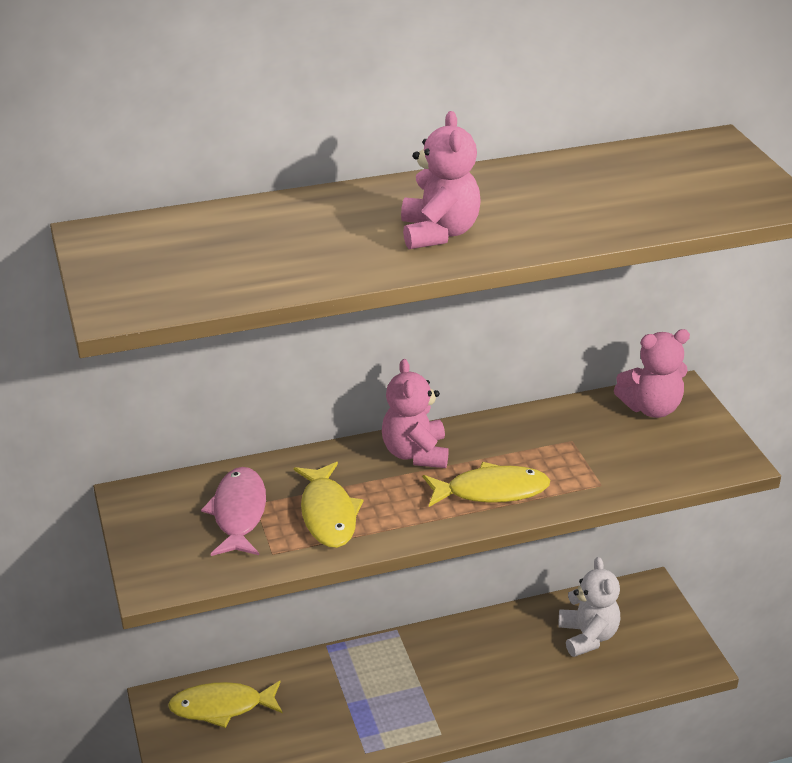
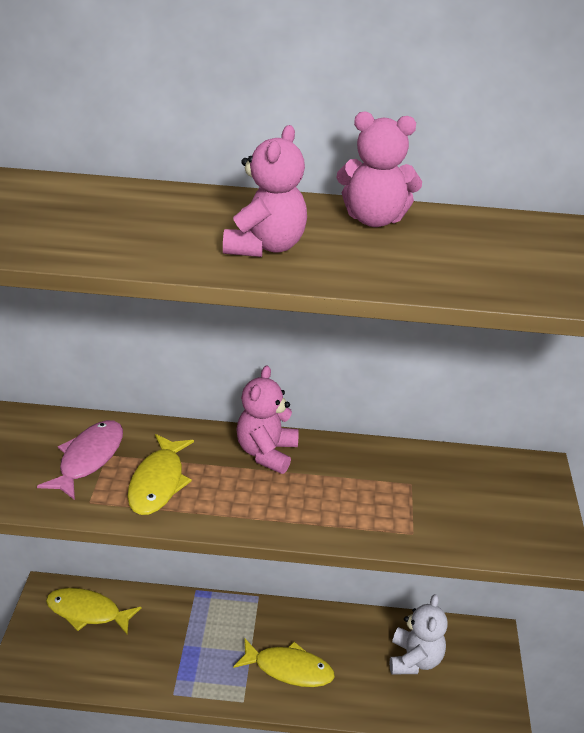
camera: 20 degrees right, 0 degrees up
yellow fish [423,462,550,507] -> yellow fish moved to [233,638,335,687]
pink teddy bear [614,329,690,418] -> pink teddy bear moved to [336,111,422,227]

